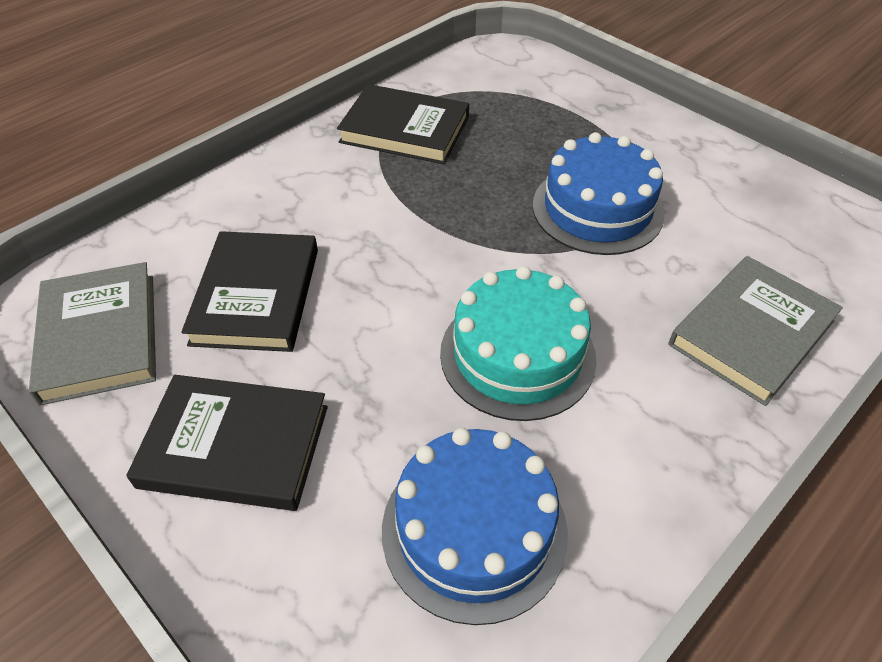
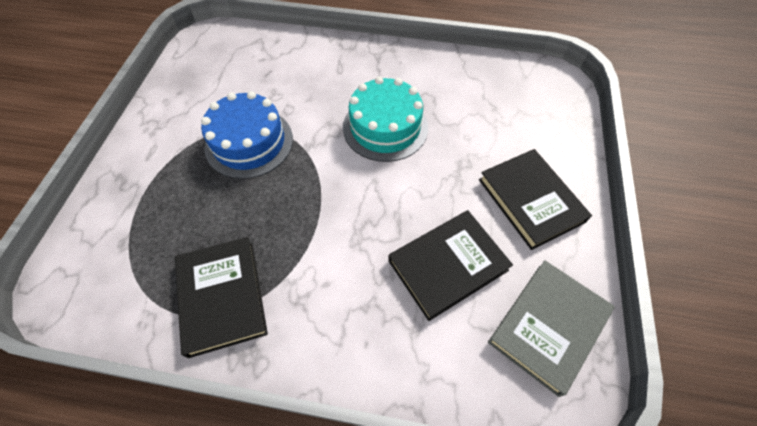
camera: 125 degrees left, 10 degrees up
blue cake [382,428,568,625] -> none
grey book [668,256,843,406] -> none

